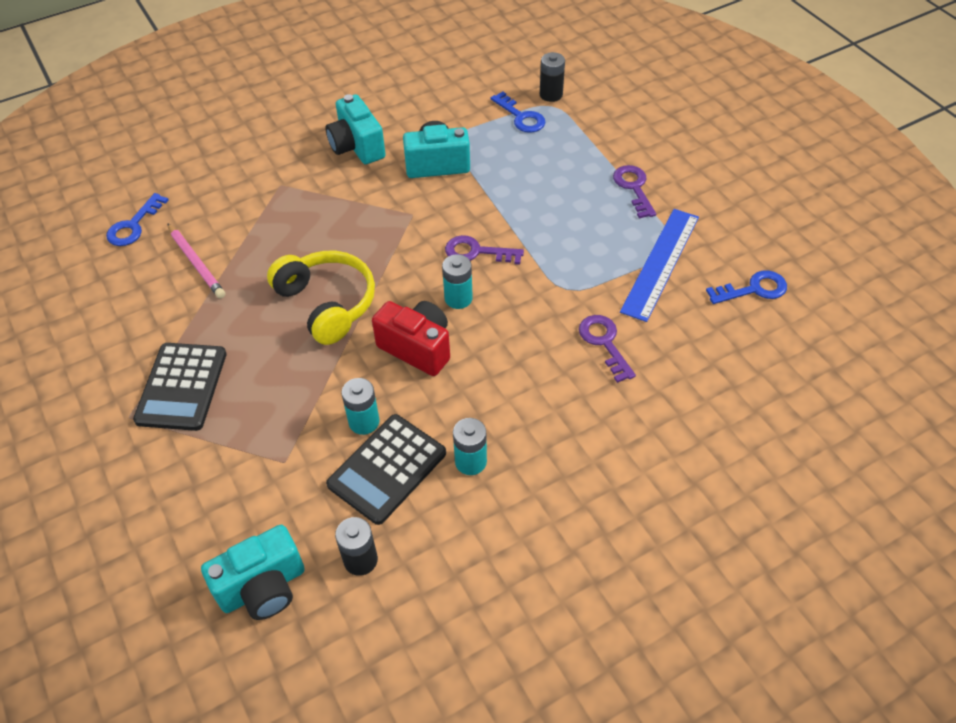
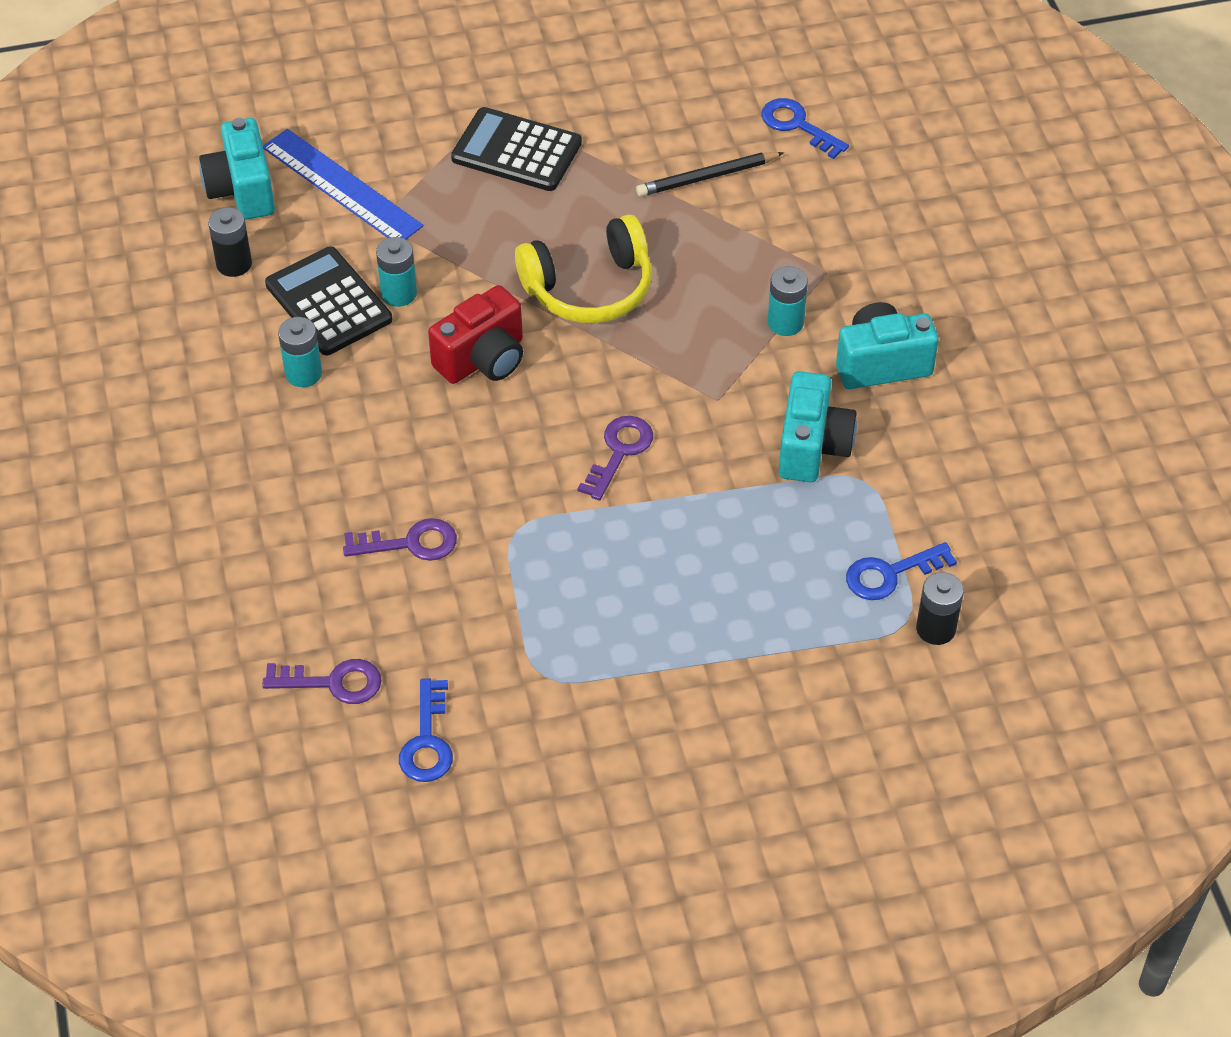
camera: 105 degrees right, 0 degrees up
pink pencil [167,223,225,299] -> black pencil [636,152,784,197]
turquoise battery [442,254,473,309] -> turquoise battery moved to [768,266,808,336]
purple key [613,165,656,218] -> purple key moved to [262,659,381,704]
blue ruler [620,209,699,322] -> blue ruler moved to [263,129,423,239]

